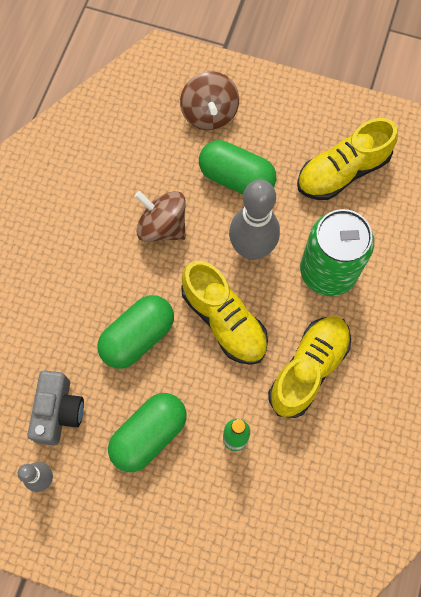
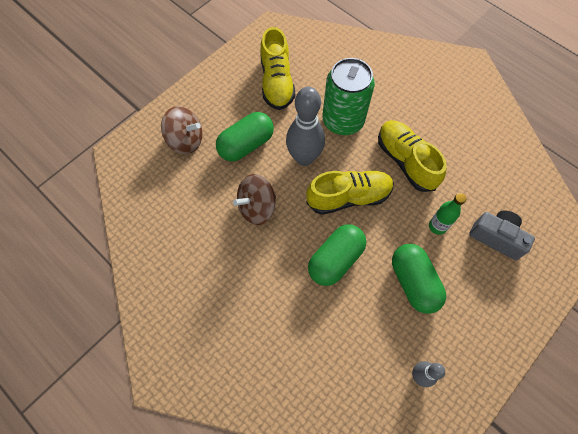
camera: 65 degrees left, 5 degrees down
grey camera [27,370,84,446] -> grey camera moved to [469,210,535,260]
green capsule [97,295,174,369] -> green capsule turned 60 degrees clockwise [308,224,366,286]

